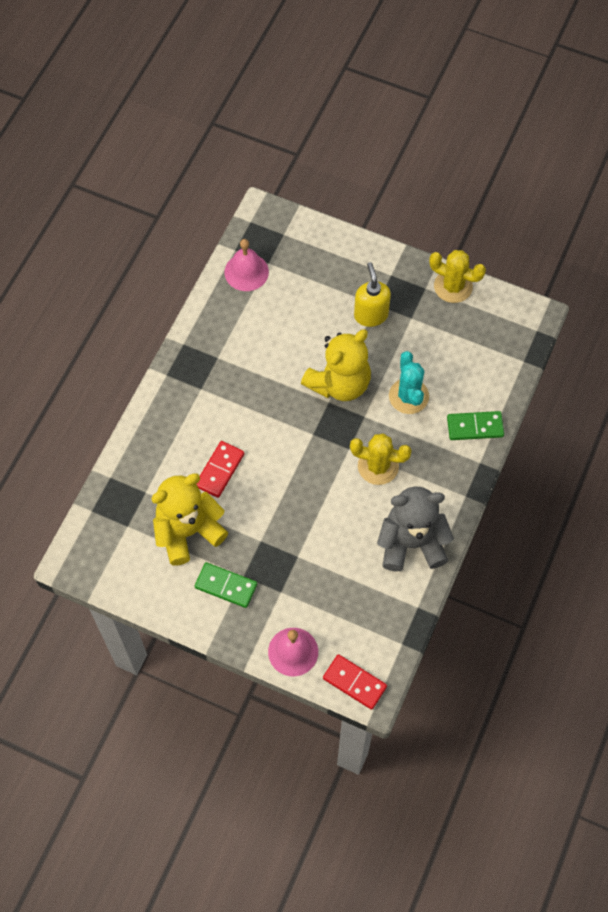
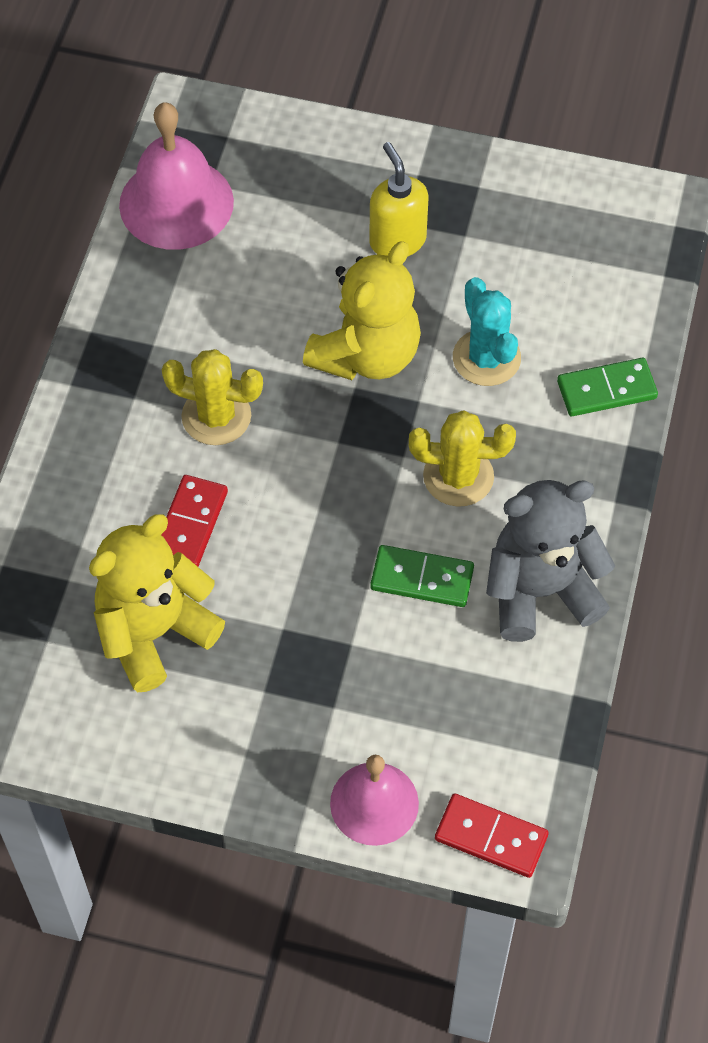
camera: 10 degrees left, 5 degrees down
green domino [195,562,257,608] -> green domino moved to [370,545,474,607]
pink bell [225,239,269,291] -> pink bell [119,102,234,250], size x1.52
yellow cactus [429,250,486,303] -> yellow cactus moved to [162,349,263,445]

